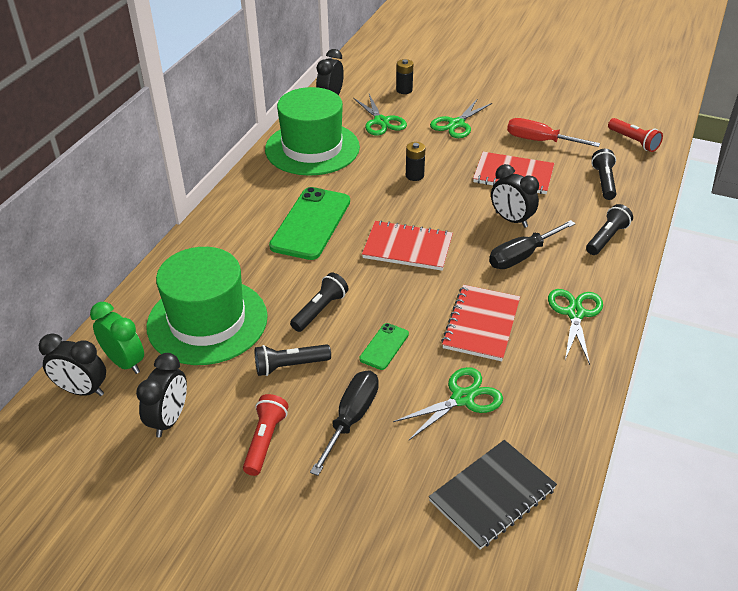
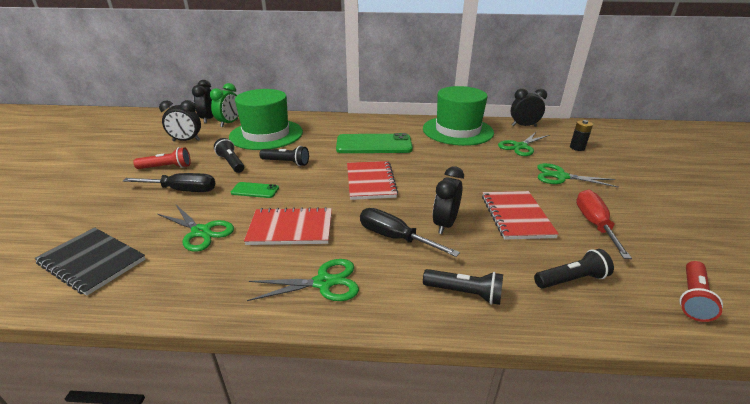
camera: 70 degrees right, 10 degrees down
black battery [406,142,425,181] -> none

